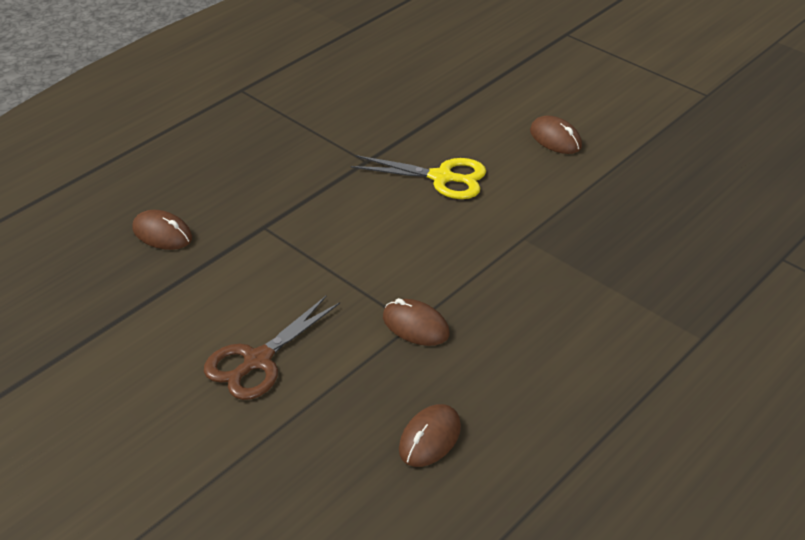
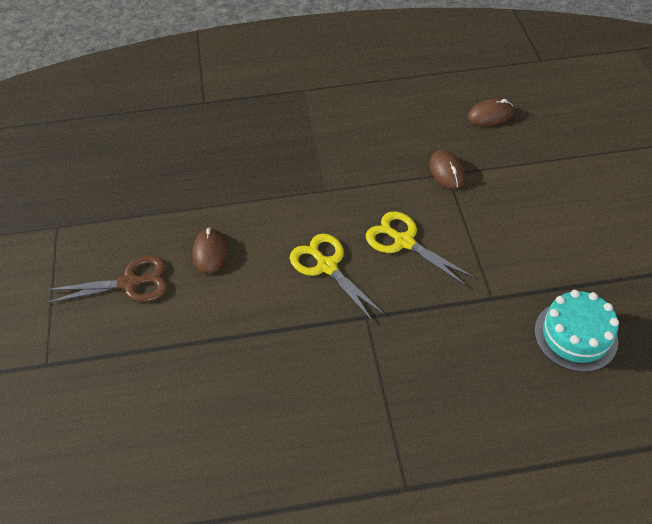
camera: 140 degrees left, 10 degrees up
brown mouse [132,210,192,250] -> turquoise cake [534,290,619,372]
brown scissors [204,296,340,400] -> brown scissors moved to [46,256,168,303]
none -> yellow scissors [366,211,475,286]

